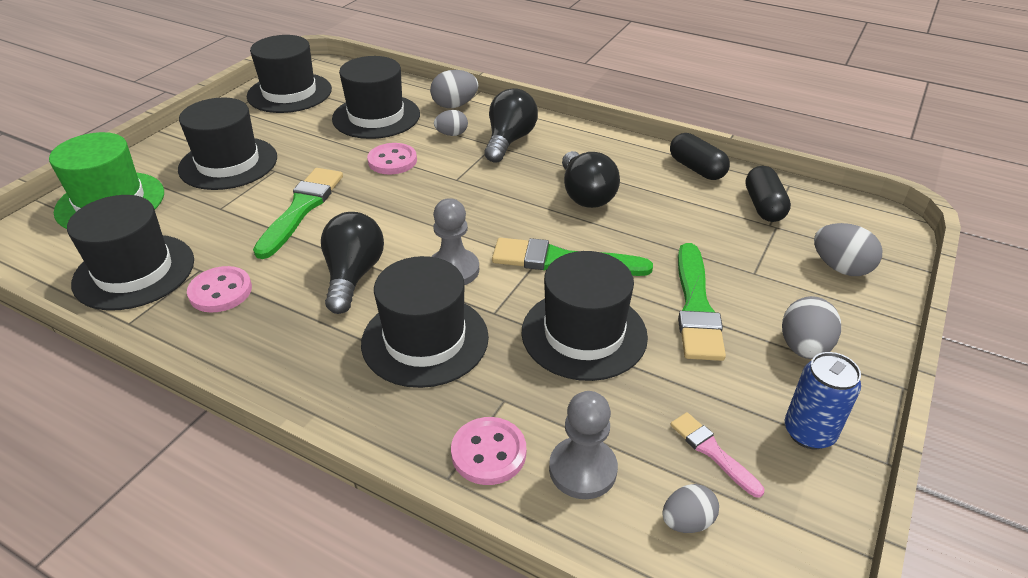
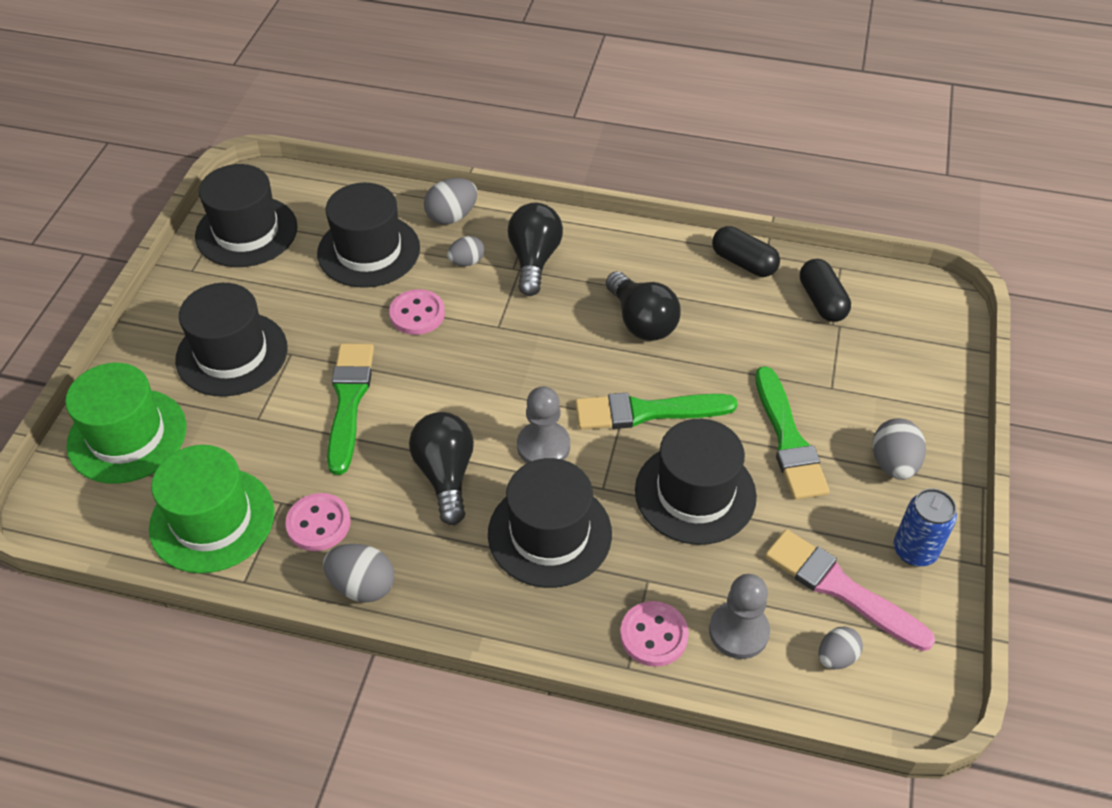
camera: 15 degrees left, 10 degrees up
black hat [67,195,194,311] -> green hat [149,445,274,573]
pink brush [670,412,764,498] -> pink brush [765,529,935,651], size x1.84
grey egg [814,223,882,276] -> grey egg moved to [323,544,394,603]

